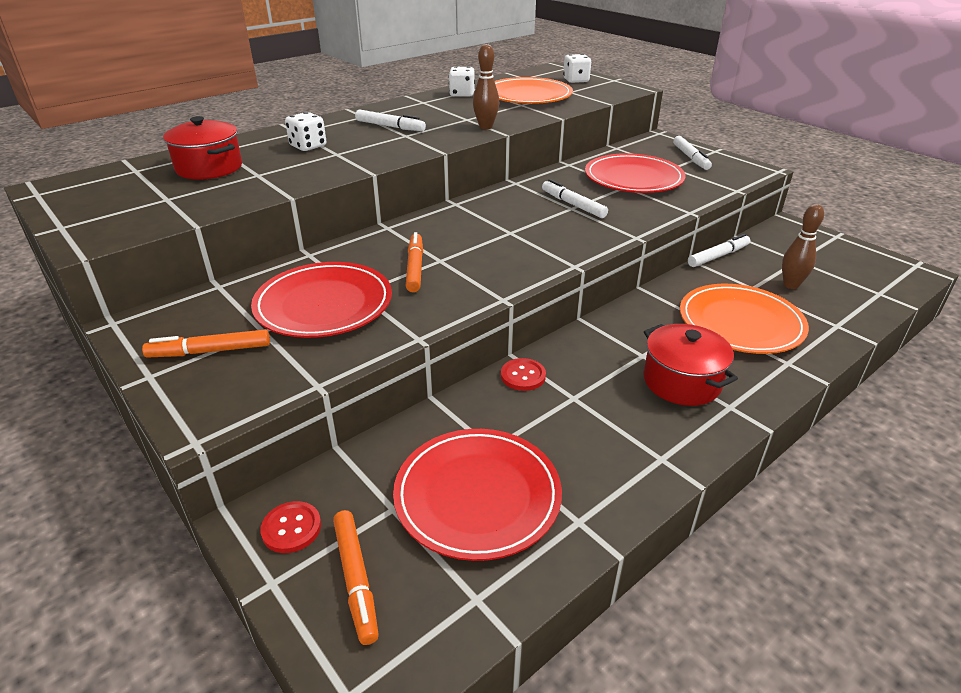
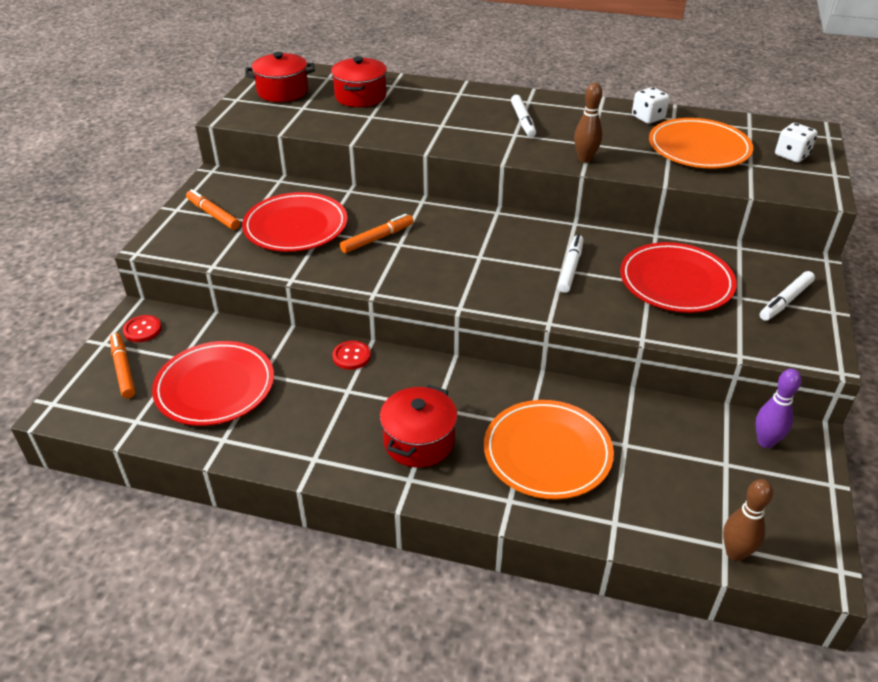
camera: 55 degrees right, 5 degrees up
white dice [285,112,326,151] -> none
orange marker [333,510,379,645] -> orange marker turned 120 degrees clockwise [110,333,135,399]
white marker [688,234,750,267] -> none
brown bowling pin [782,204,824,289] -> brown bowling pin moved to [723,479,773,561]
none -> red pot [245,52,315,102]
none -> purple bowling pin [756,369,801,448]

